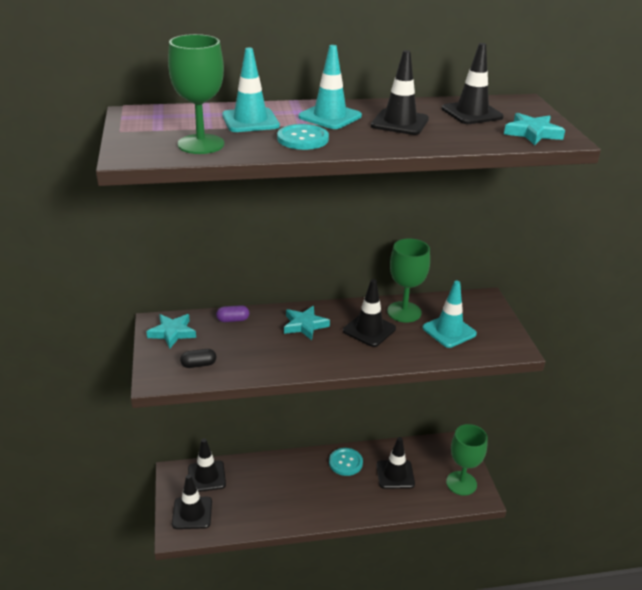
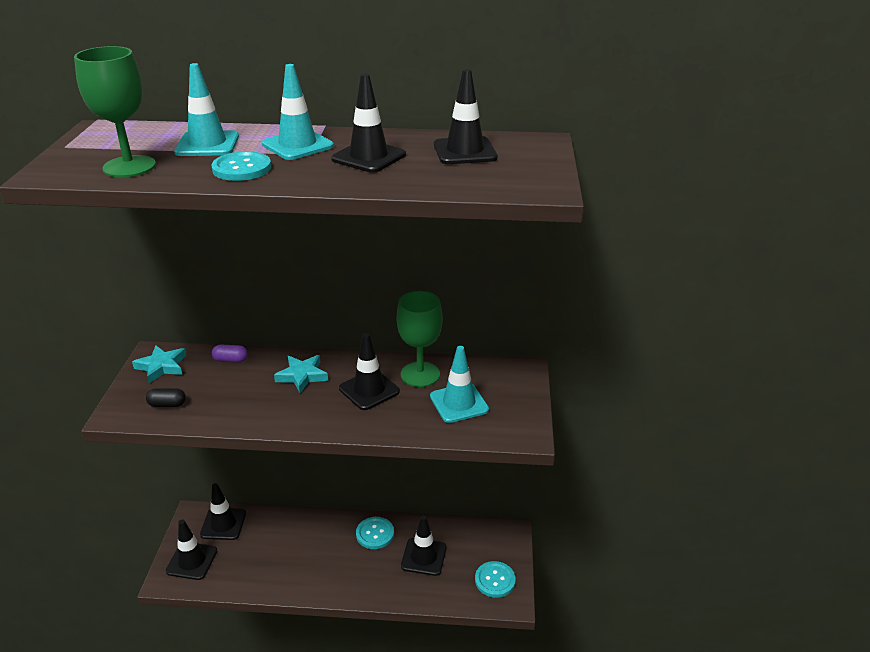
camera: 15 degrees right, 0 degrees up
green goblet [446,424,488,496] -> turquoise button [475,561,516,598]
turquoise star [504,113,565,145] -> none

